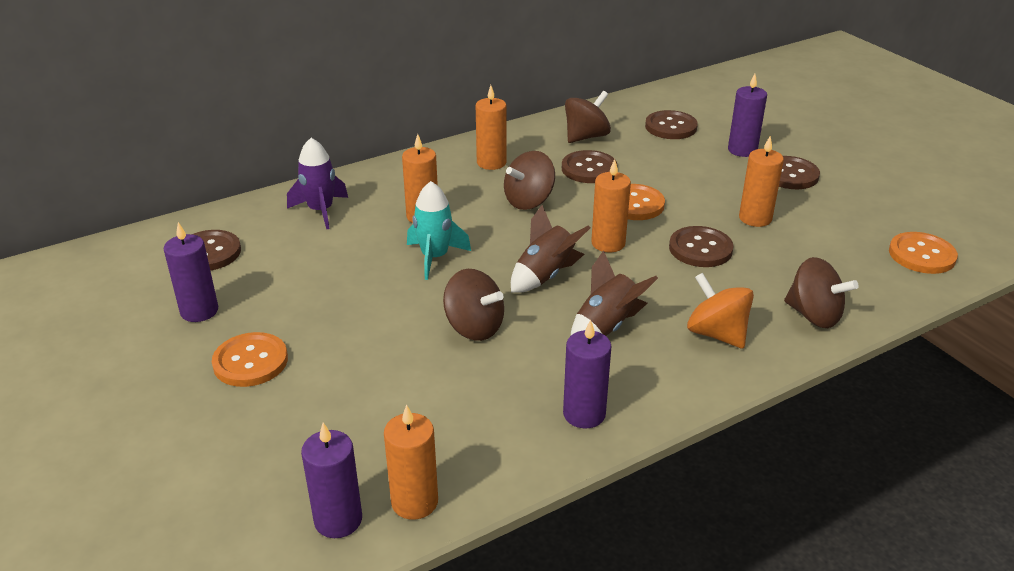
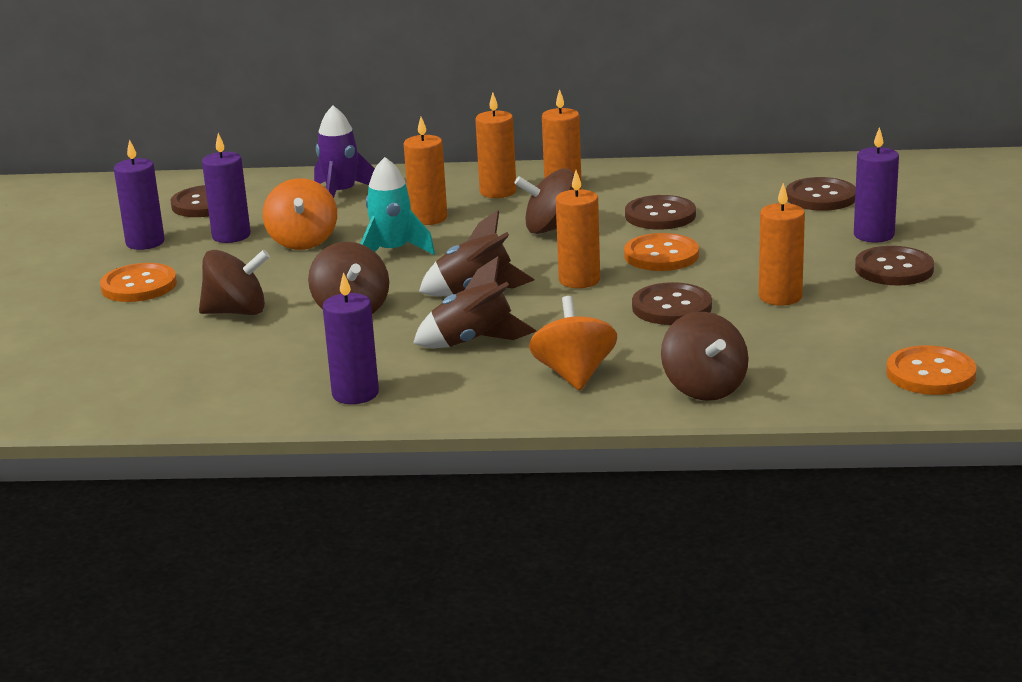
camera: 35 degrees right, 10 degrees down
purple candle [301,423,362,538] -> purple candle moved to [202,133,251,243]
orange candle [384,404,438,520] -> orange candle moved to [475,92,517,198]
brown spinning top [565,91,611,143] -> brown spinning top moved to [199,250,270,315]
none -> orange spinning top [263,178,337,250]

